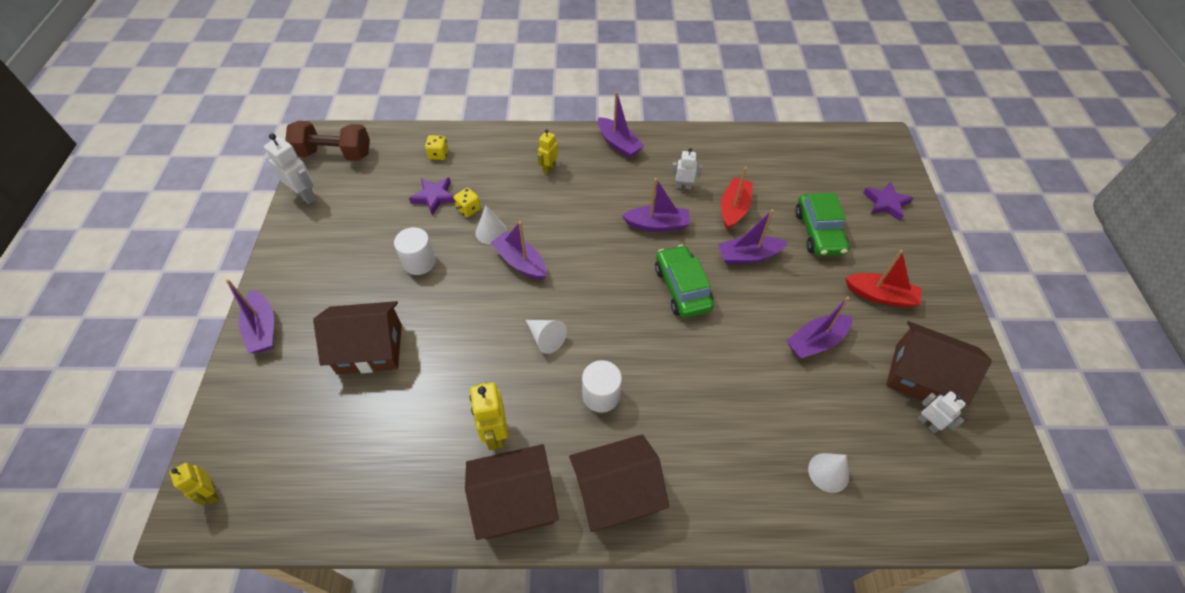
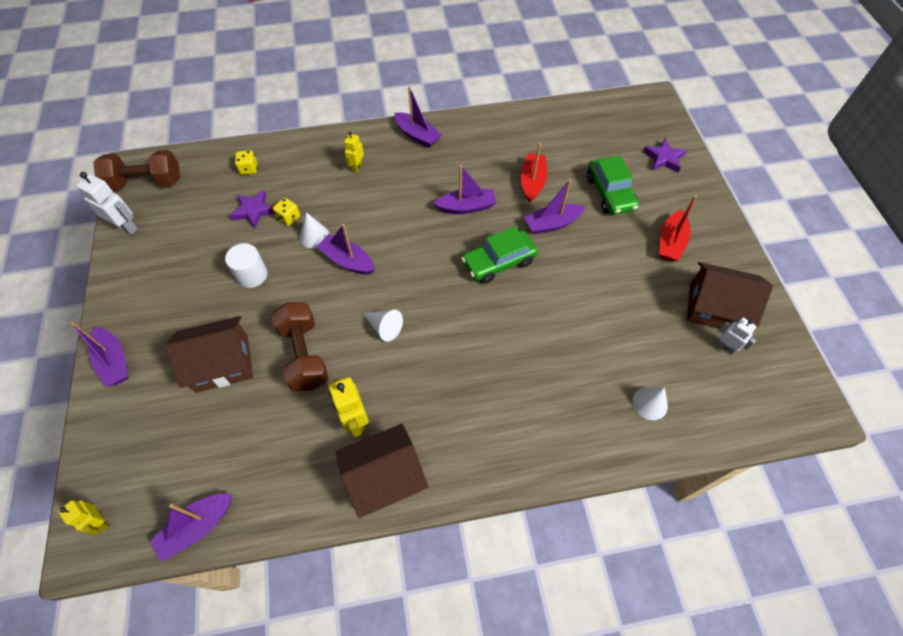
camera: 10 degrees left, 5 degrees up
brown house [569,434,669,532] -> none
white cylinder [582,360,622,413] -> none
green car [655,245,714,318] -> green car turned 90 degrees counterclockwise [461,226,538,284]
white robot [671,148,702,189] -> none
purple boat [786,296,852,359] -> purple boat moved to [150,494,232,562]
red boat [846,250,921,308] -> red boat turned 105 degrees clockwise [659,195,697,262]
none -> brown dumbbell [271,302,328,392]

